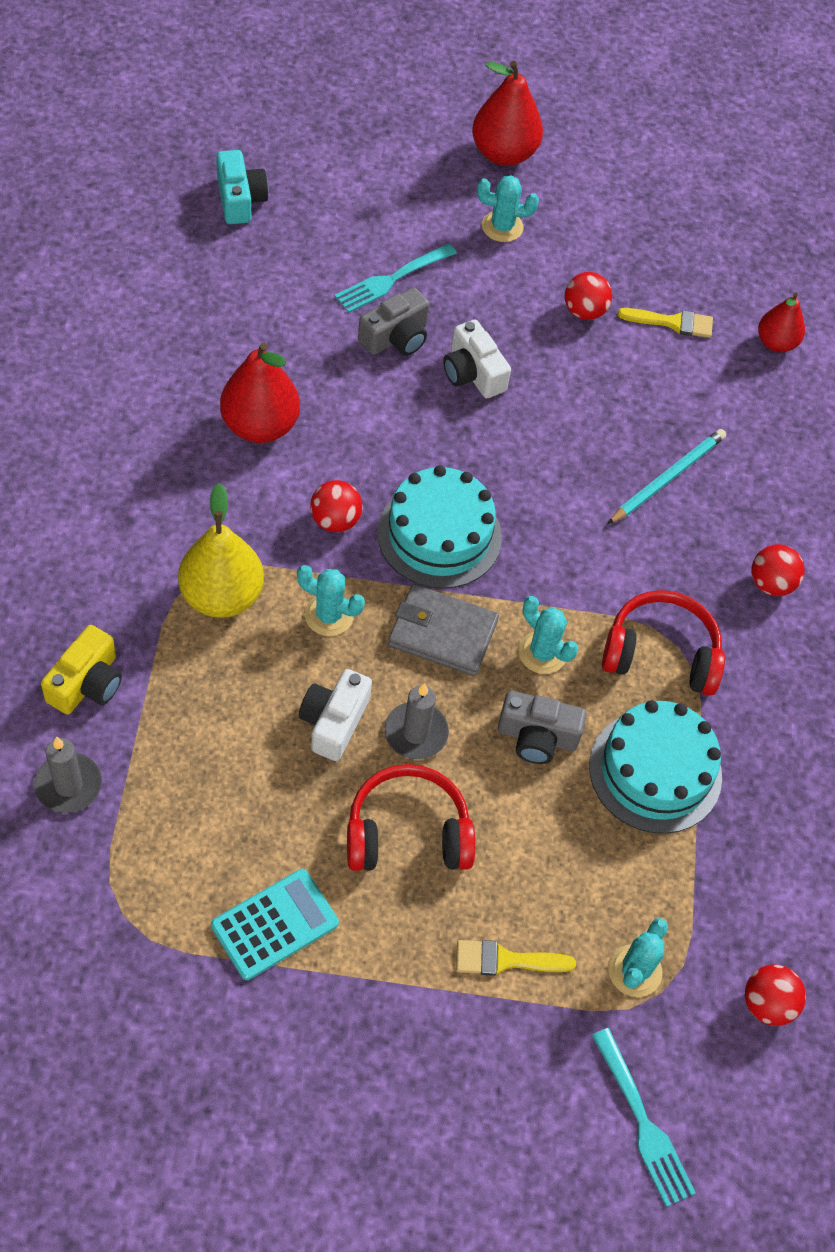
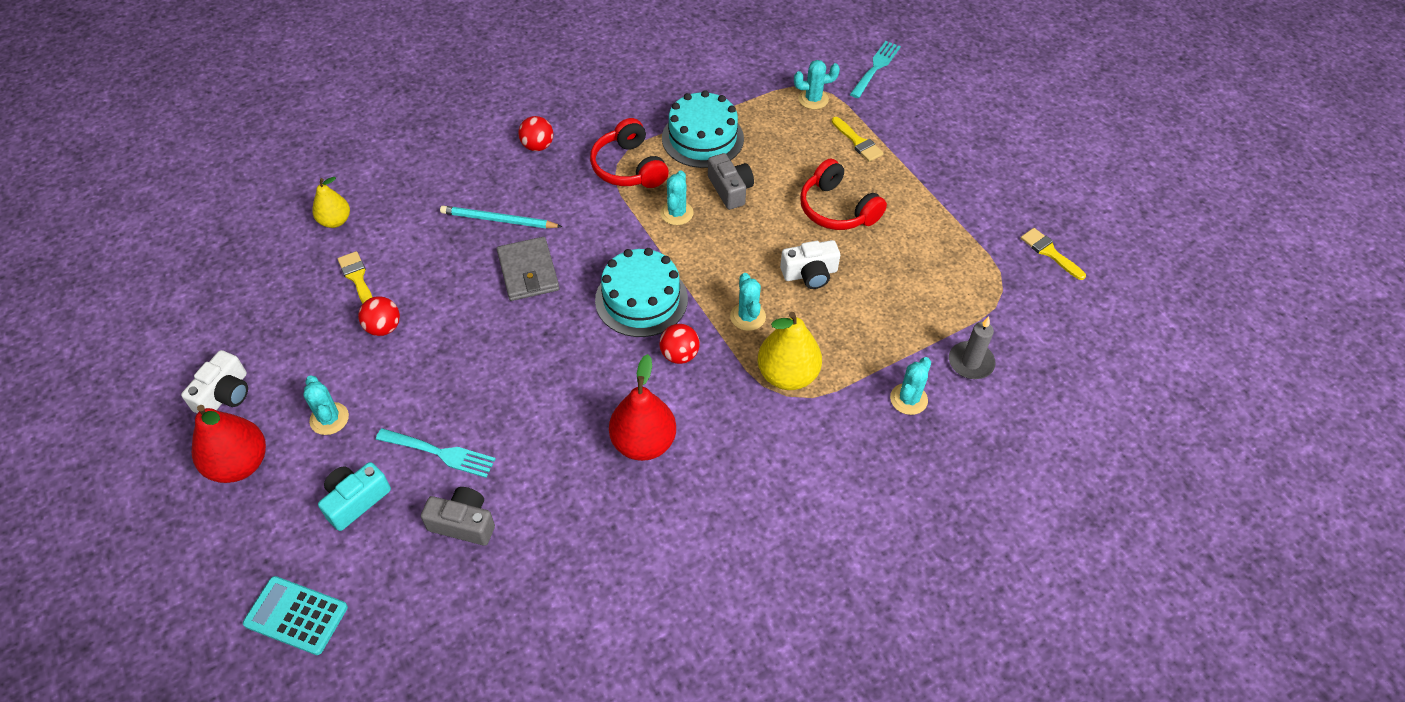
camera: 120 degrees left, 5 degrees down
yellow camera [41,625,122,714] -> turquoise cactus [890,357,931,415]
turquoise calculator [211,869,339,980] -> turquoise calculator moved to [243,576,348,655]
turquoise camera [216,150,268,224] -> turquoise camera moved to [318,462,391,531]
grey camera [358,287,430,356] -> grey camera moved to [421,487,495,546]
grey candle [384,683,449,759] -> none
grey wallet [388,584,499,676] -> grey wallet moved to [497,237,559,301]
white camera [443,320,511,399] -> white camera moved to [181,350,248,413]
red ball [745,964,806,1026] -> none
red pear [758,292,805,352] -> yellow pear [312,177,350,228]
none -> yellow brush [1021,228,1086,280]

